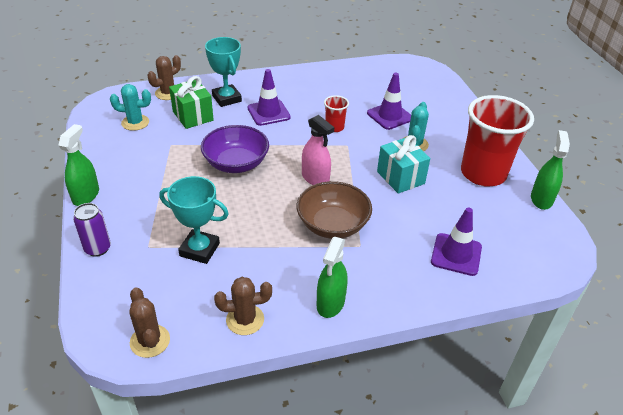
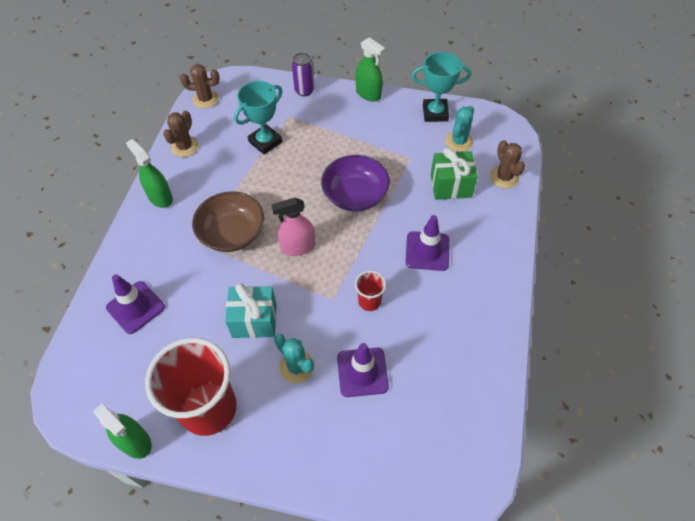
camera: 120 degrees right, 15 degrees up
turquoise trophy [205,37,242,107] -> turquoise trophy moved to [412,52,471,122]

